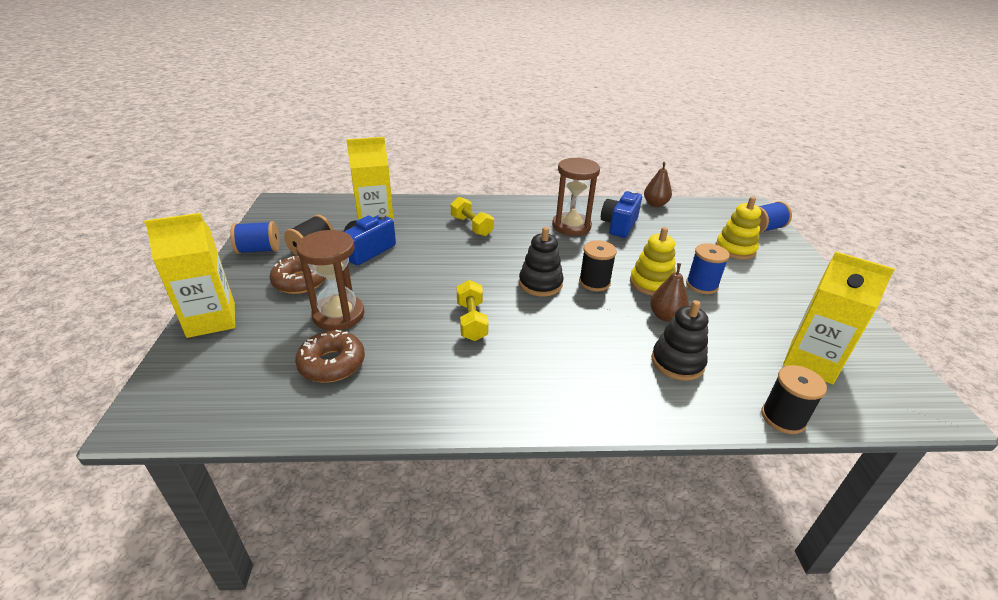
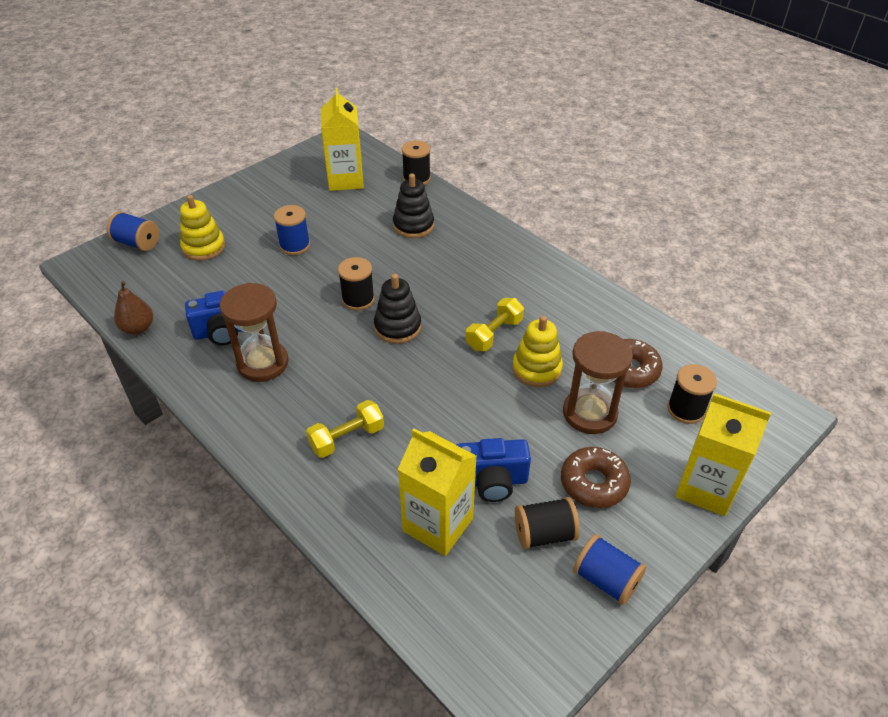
camera: 130 degrees left, 10 degrees up
yellow dumbbell [451,197,494,236] -> yellow dumbbell turned 45 degrees clockwise [306,400,384,458]
yellow stacking toy [630,227,676,295] -> yellow stacking toy moved to [512,316,563,387]
brown pear [650,263,689,322] -> none
none -> black spool [667,364,717,424]

